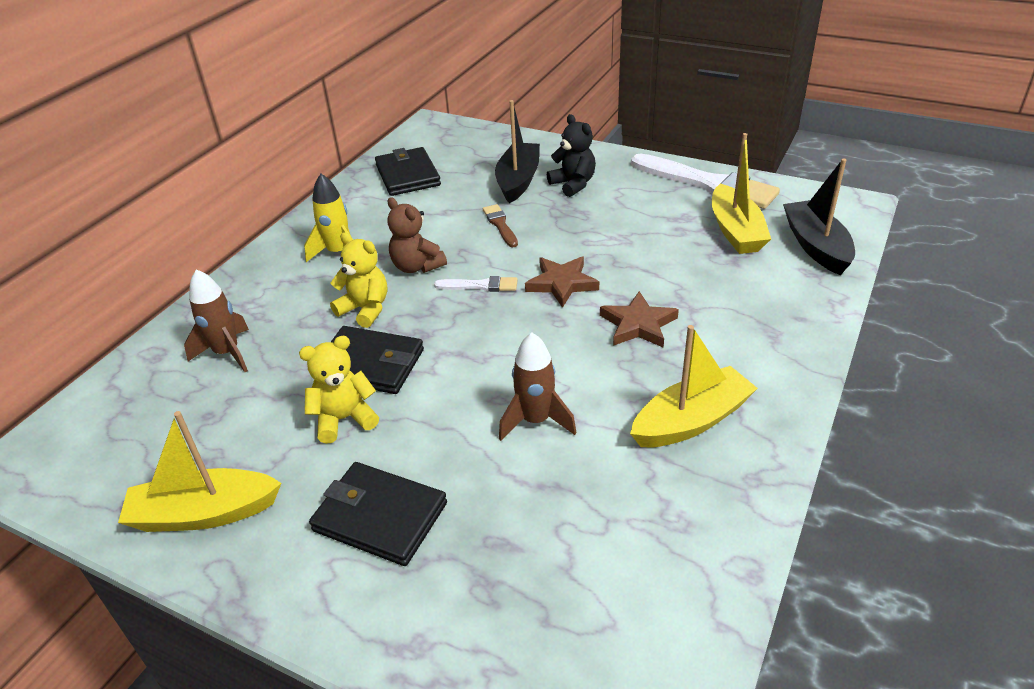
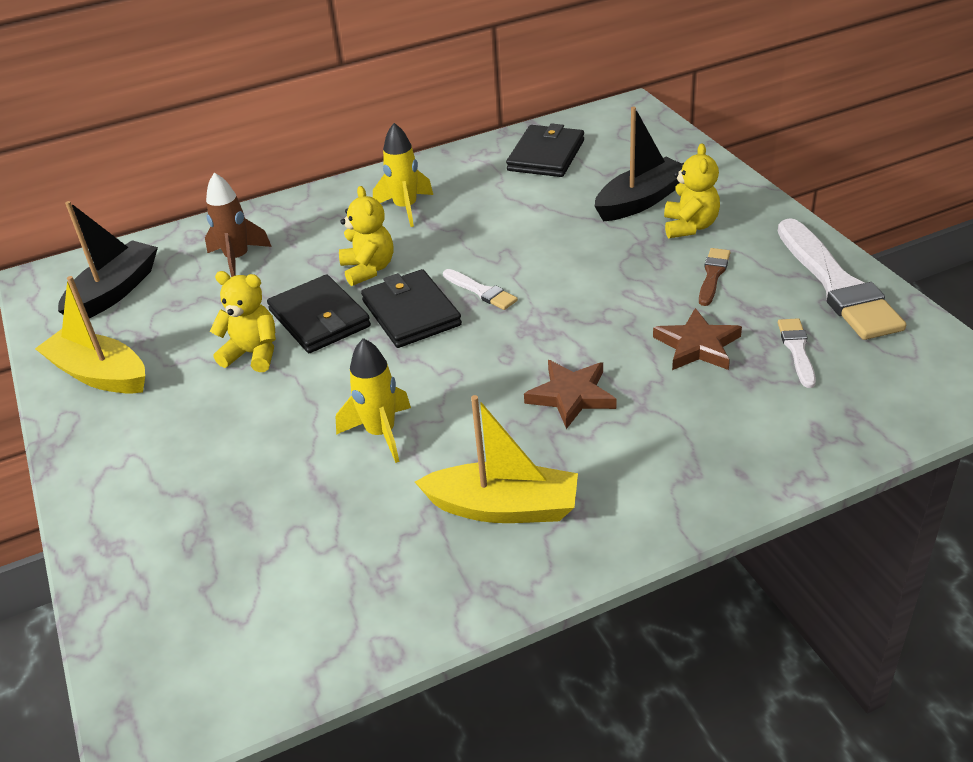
camera: 40 degrees right, 0 degrees up
black wallet [309,462,447,566] -> black wallet moved to [361,269,462,348]
brown teddy bear [387,197,447,273] -> none
brown brush [483,204,518,247] -> brown brush moved to [699,248,730,306]
brown rocket [499,332,577,441] -> yellow rocket [336,338,411,463]
brown star [525,257,599,308] -> brown star moved to [653,308,742,370]
black teddy bear [547,114,596,197] -> yellow teddy bear [664,144,720,238]
yellow boat [712,133,771,254] -> white brush [778,318,816,388]
black boat [783,158,855,275] -> black boat moved to [58,201,158,318]

